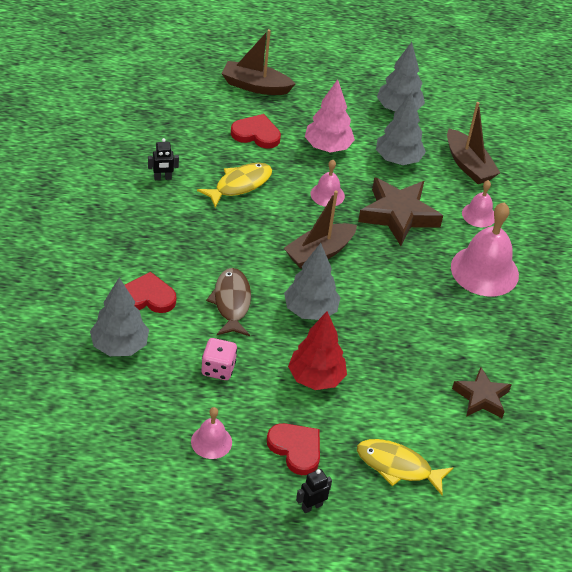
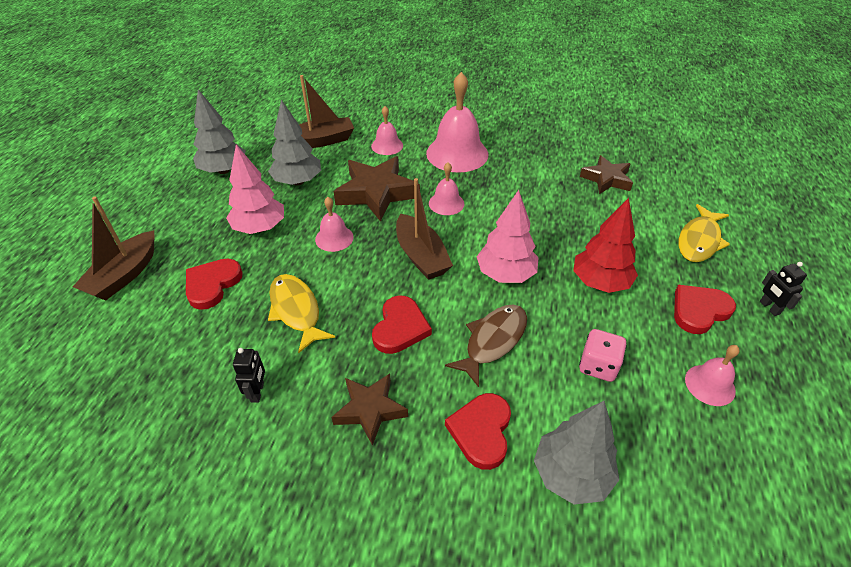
camera: 75 degrees left, 0 degrees up
brown fish [206,268,251,336] -> brown fish turned 120 degrees clockwise [445,304,527,387]
grey tree [284,243,341,320] -> pink tree [477,190,539,283]
none -> brown star [331,374,408,446]
none -> red heart [372,295,432,354]
none -> pink bell [429,162,464,215]

